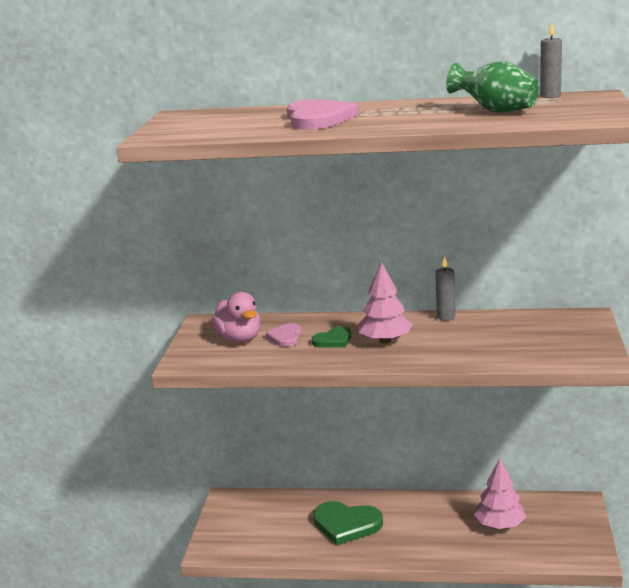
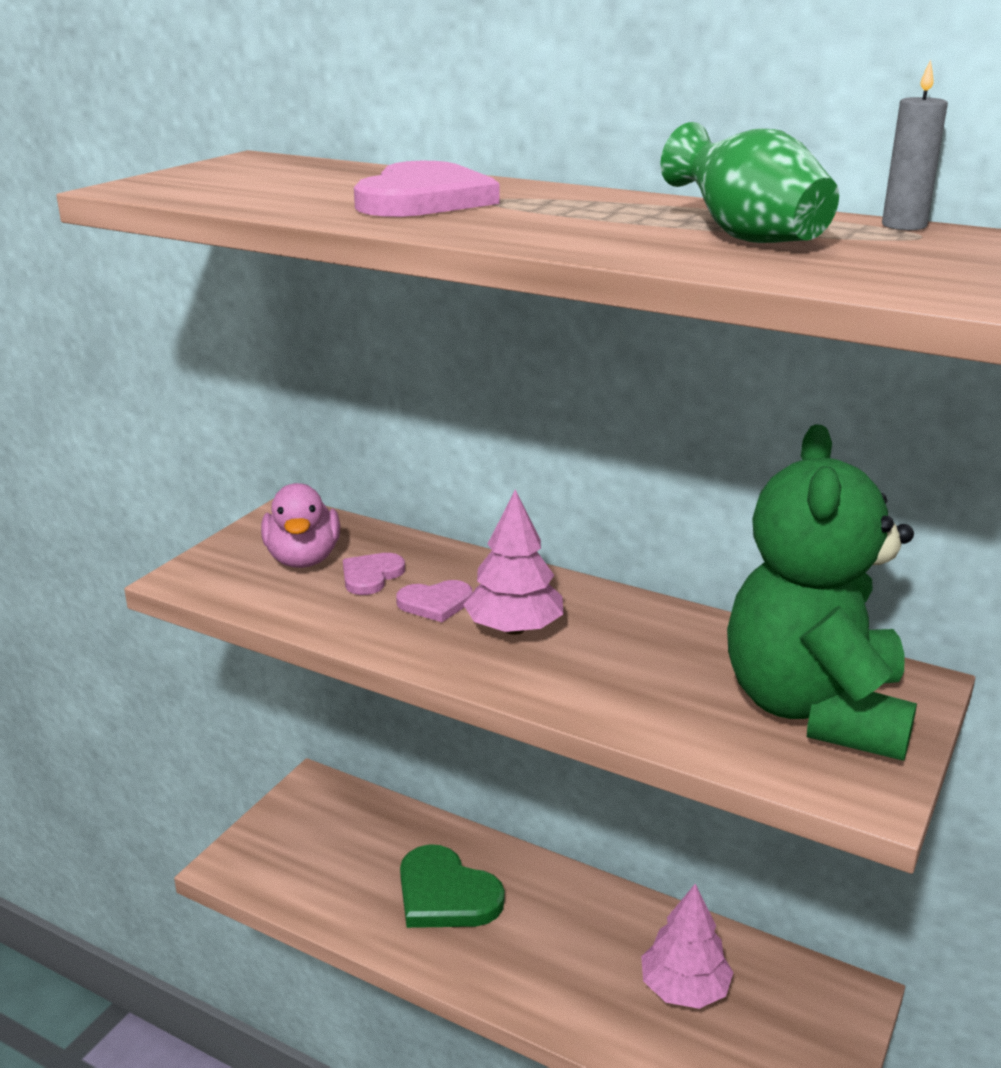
camera: 20 degrees right, 5 degrees up
green heart [312,326,351,348] -> pink heart [396,580,472,622]
grey candle [436,257,455,320] -> none
none -> green teddy bear [727,424,917,761]

